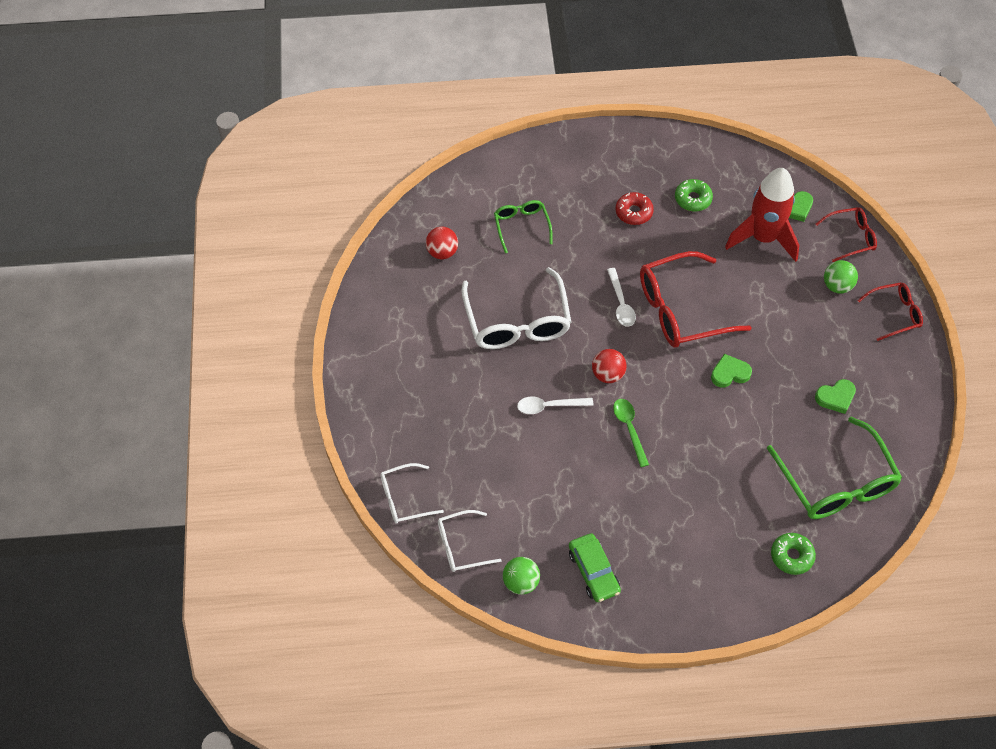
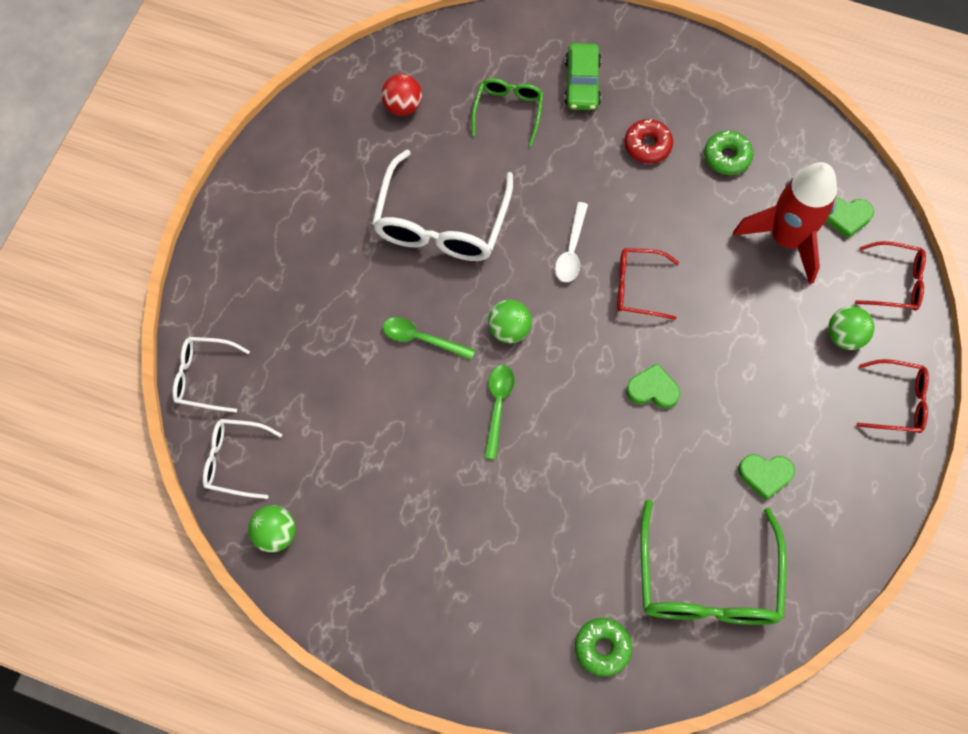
camera: 25 degrees right, 10 degrees up
white spoon [517,397,594,414] -> green spoon [383,317,475,360]
green car [569,533,621,602] -> green car moved to [564,43,601,110]
red ball [592,349,627,383] -> green ball [488,300,532,343]
red glasses [640,251,752,347] -> red glasses [617,248,679,320], size x0.55

